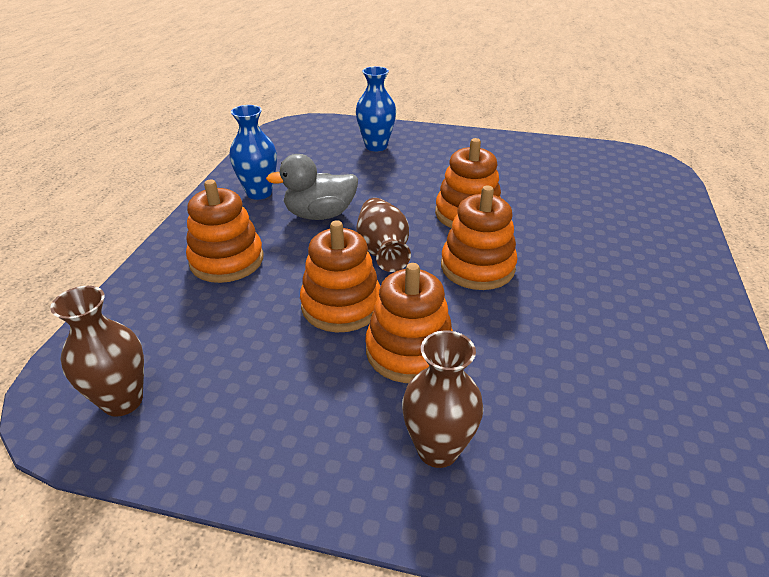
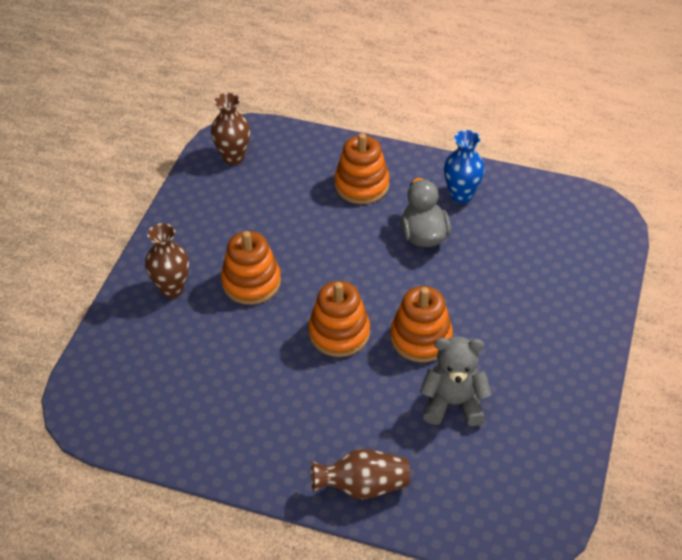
camera: 95 degrees right, 10 degrees up
orange stacking toy [300,220,381,332] -> none
blue vase [356,66,396,151] -> none
brown vase [356,198,411,272] -> brown vase moved to [311,449,410,500]
none -> grey teddy bear [420,336,492,426]

